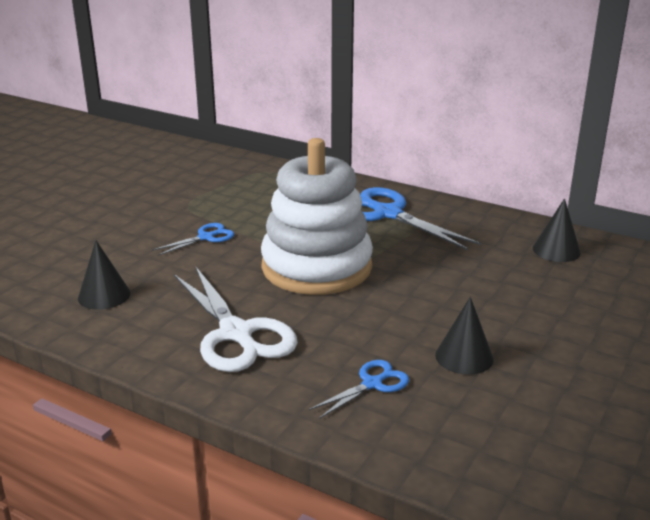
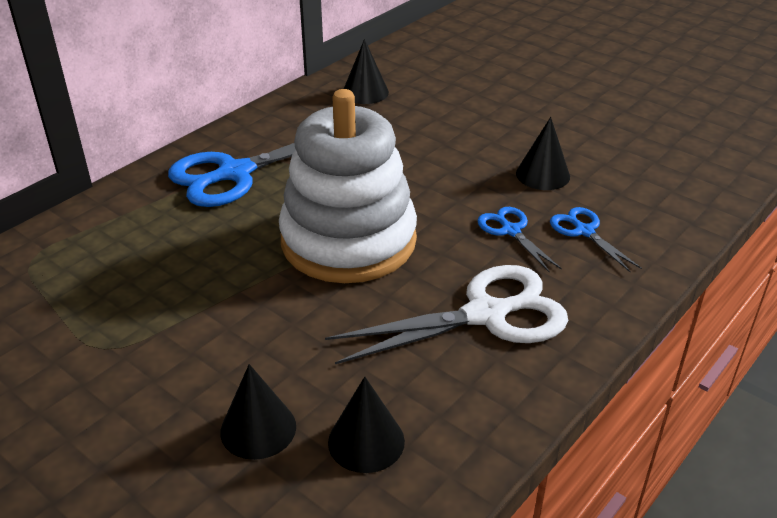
camera: 80 degrees left, 10 degrees up
blue scissors [152,223,234,256] -> blue scissors moved to [477,207,562,273]
none -> black cone [220,364,296,460]

